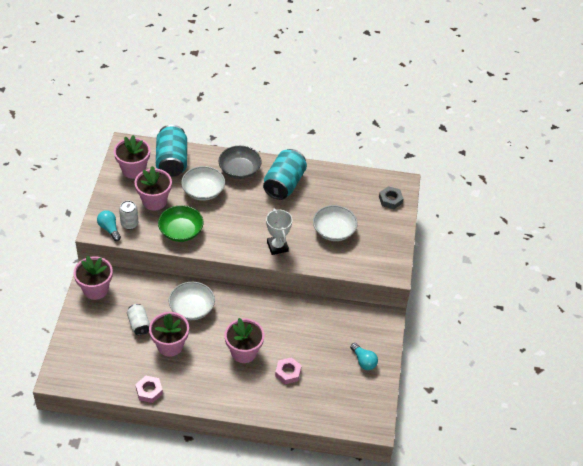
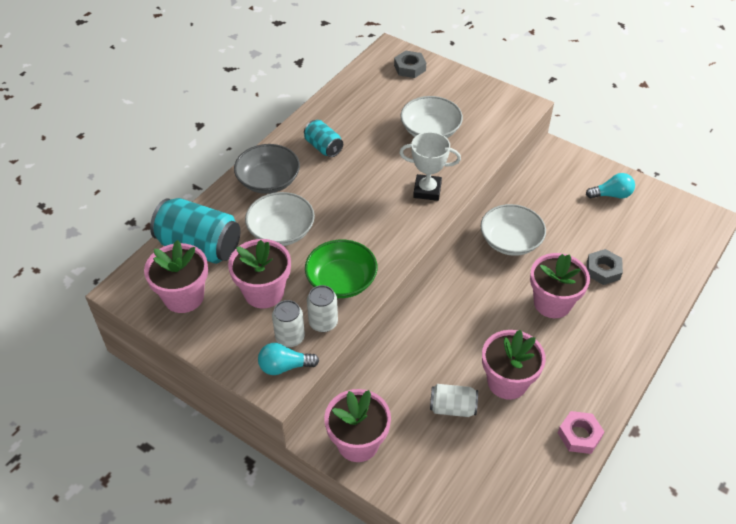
camera: 60 degrees left, 0 degrees up
white bowl [169,282,215,320] -> white bowl moved to [480,204,546,256]
turquoise can [263,149,307,200] -> turquoise can [304,120,343,157], size x0.55
pink nut [275,357,302,384] -> grey nut [587,249,623,285]
none -> white can [307,285,338,332]

